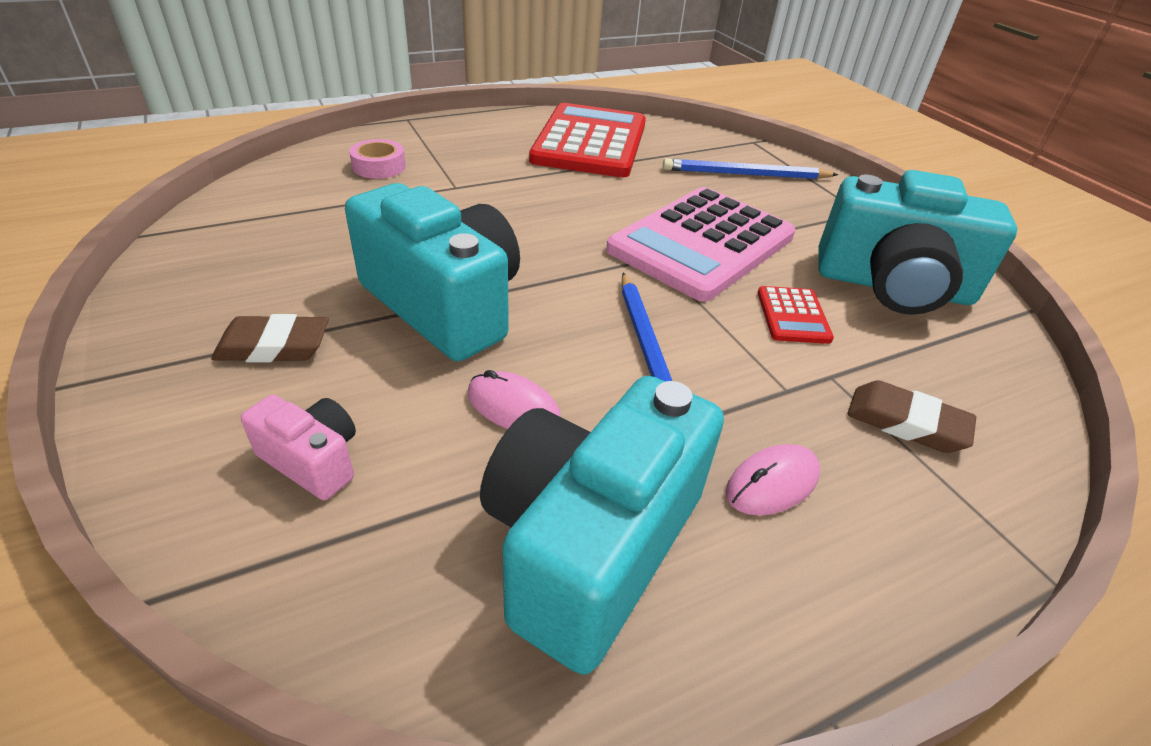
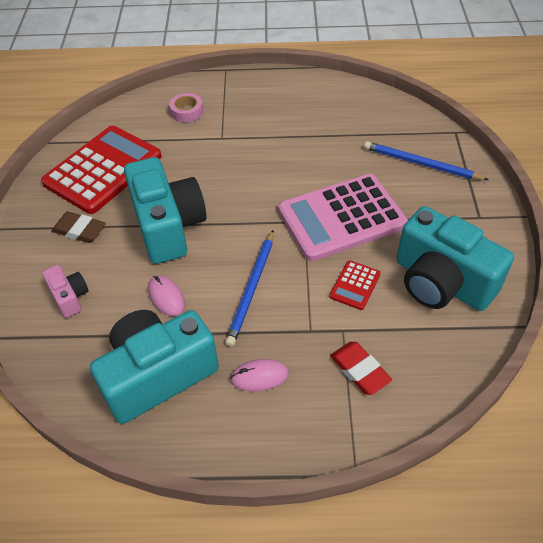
camera: 30 degrees right, 10 degrees up
red calculator [529,103,646,177] -> red calculator moved to [41,126,162,214]
brown eraser [847,380,976,453] -> red eraser [330,342,392,395]

